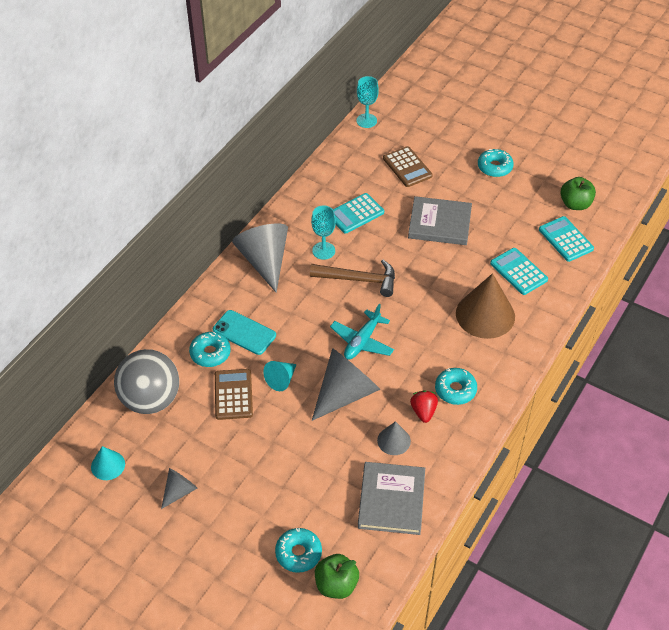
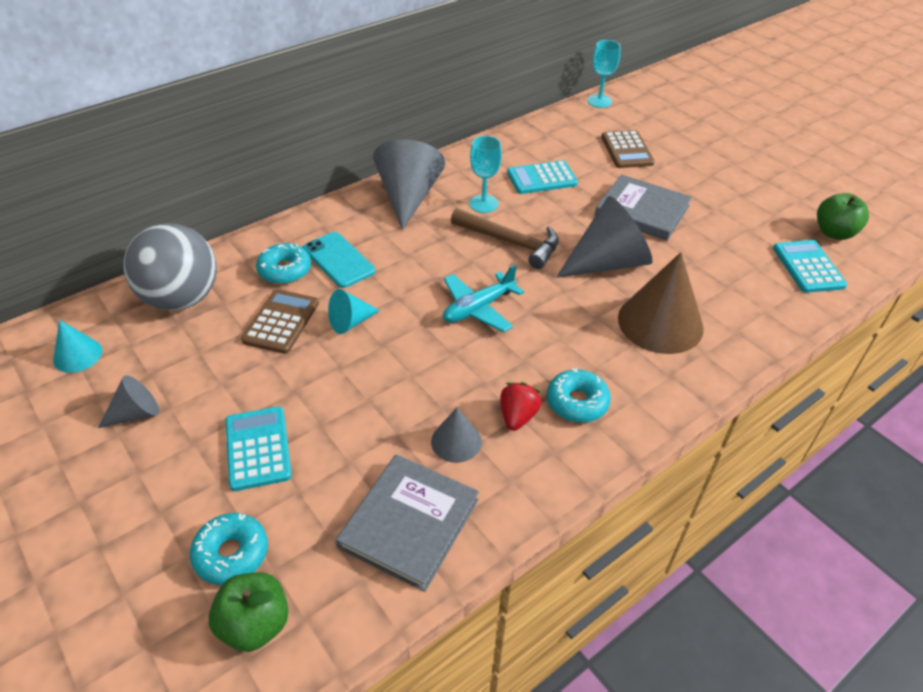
camera: 20 degrees right, 5 degrees down
grey cone [312,348,381,421] -> grey cone moved to [556,196,653,278]
turquoise donut [478,149,514,177] -> none
turquoise calculator [490,248,548,295] -> turquoise calculator moved to [226,406,292,491]

